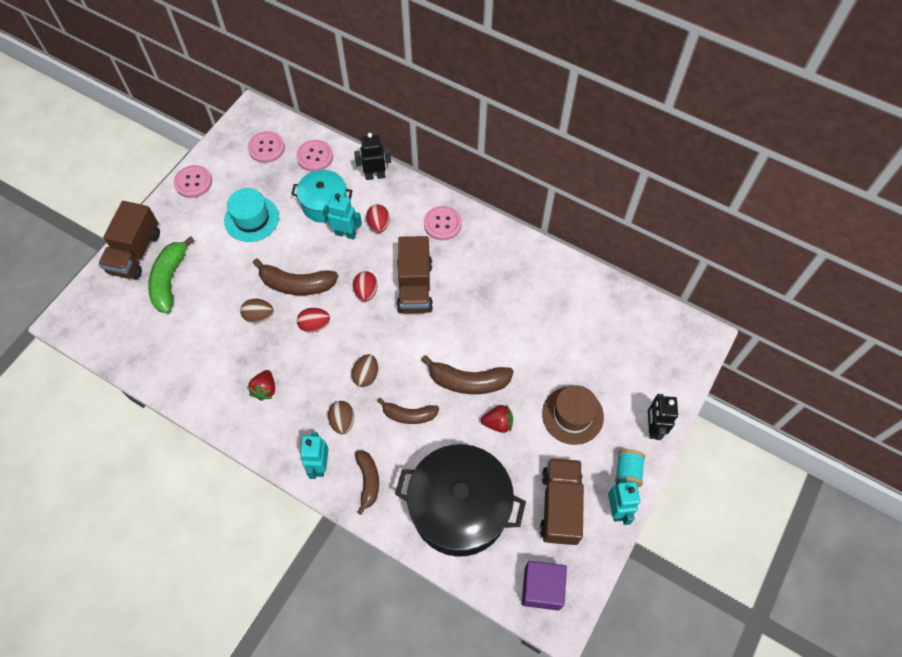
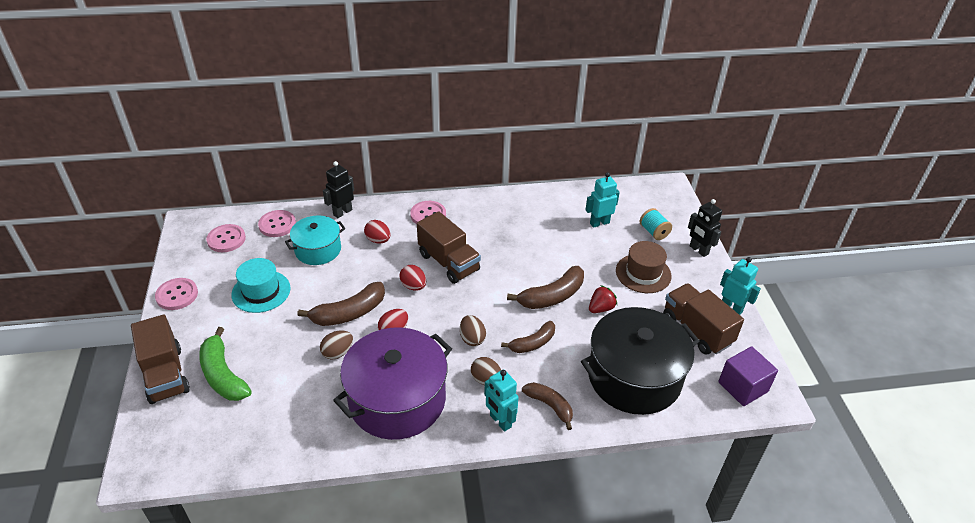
camera: 40 degrees left, 20 degrees down
red strawberry [247,370,275,401] -> purple pot [333,327,452,440]
turquoise robot [323,193,362,239] -> turquoise robot moved to [585,172,620,228]
turquoise spool [615,450,645,487] -> turquoise spool moved to [640,208,672,240]

